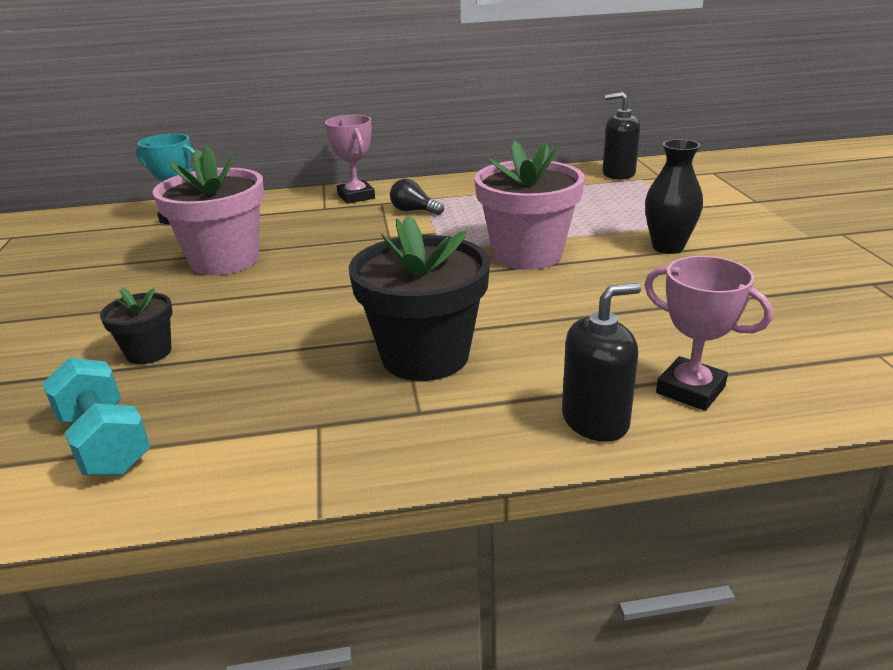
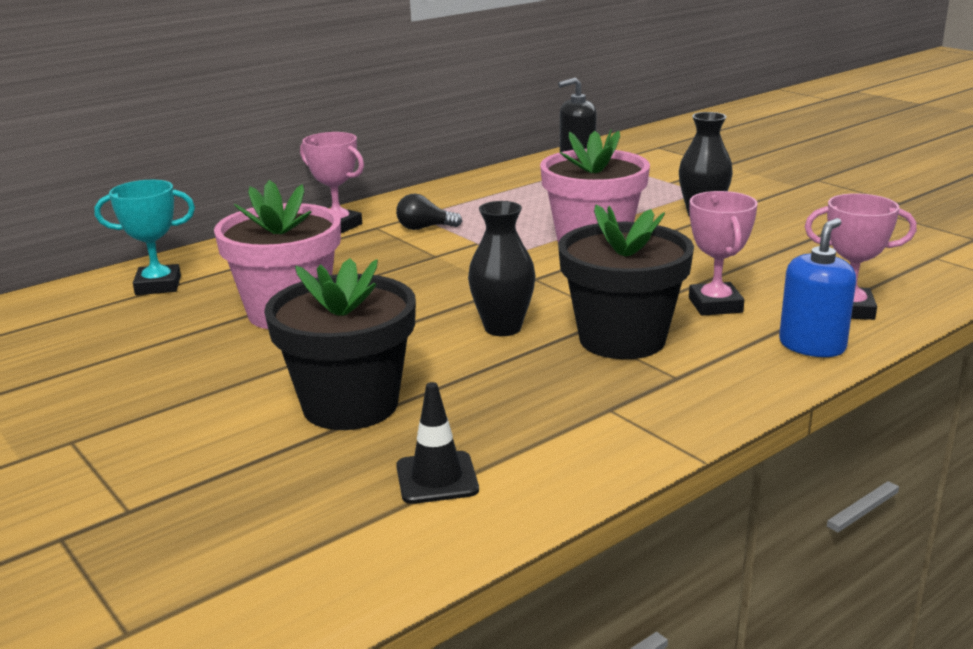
camera: 30 degrees left, 5 degrees down
turquoise dumbbell [42,358,151,475] -> black traffic cone [396,382,479,504]
black flower pot [100,288,173,364] -> black flower pot [264,258,416,430], size x1.95
black soap dispenser [562,283,641,442] -> blue soap dispenser [779,218,856,357]
none -> black vase [468,201,535,336]
none -> pink trophy [689,191,758,316]

